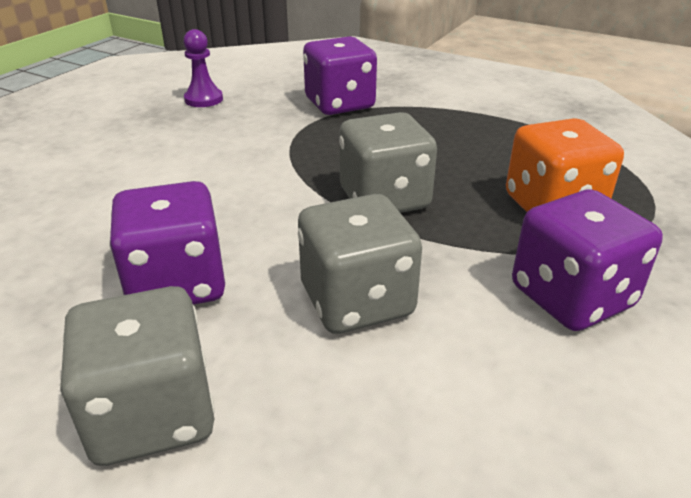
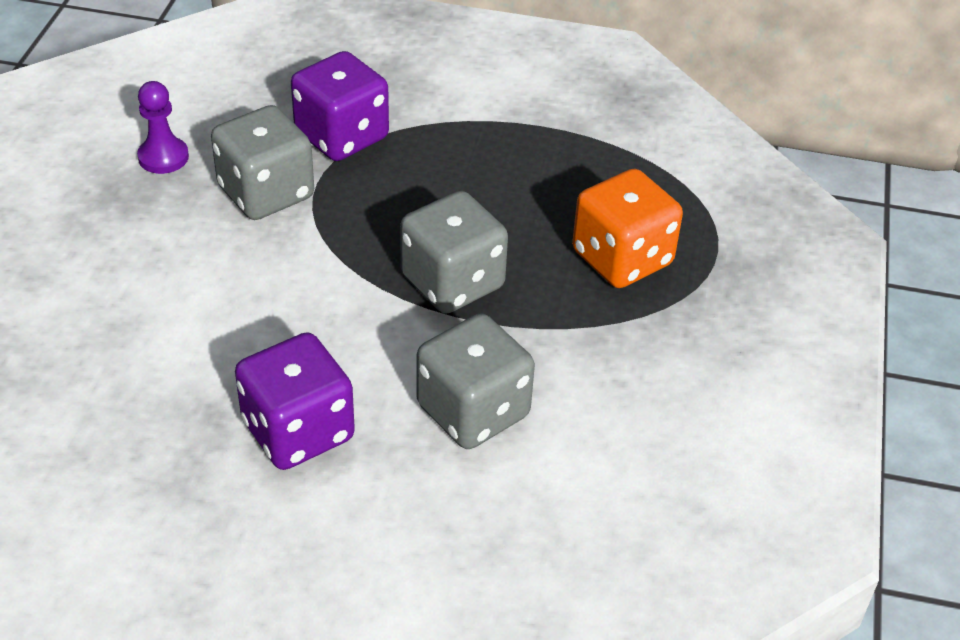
camera: 20 degrees left, 10 degrees up
grey dice [60,286,215,466] -> grey dice moved to [211,105,314,220]
purple dice [512,189,663,331] -> none

